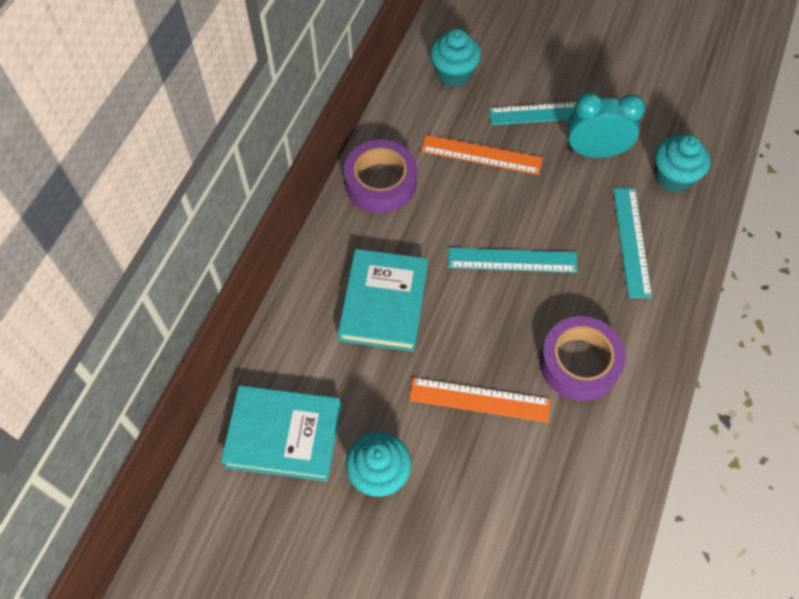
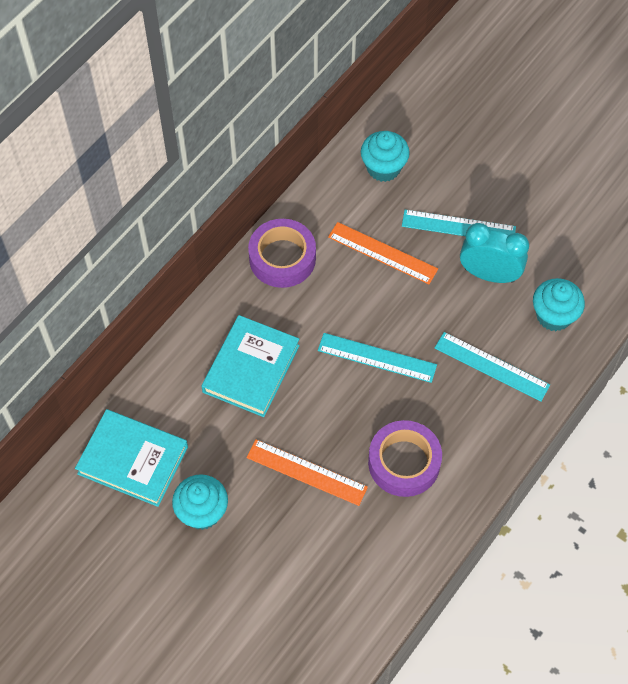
camera: 15 degrees right, 0 degrees up
turquoise ruler [613,188,652,298] -> turquoise ruler turned 75 degrees counterclockwise [435,332,550,402]

